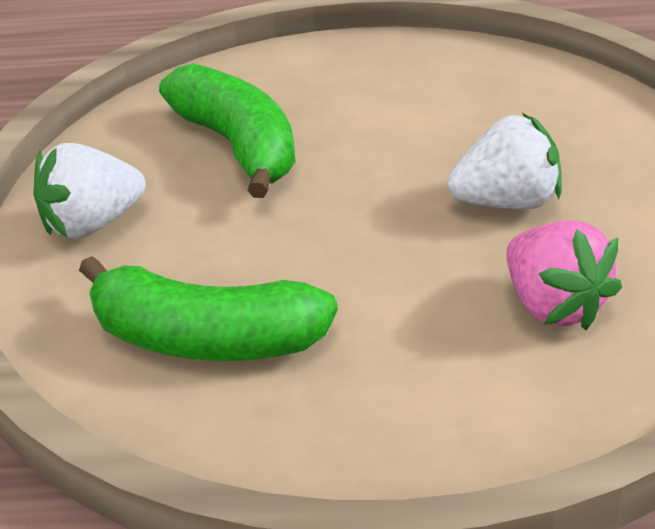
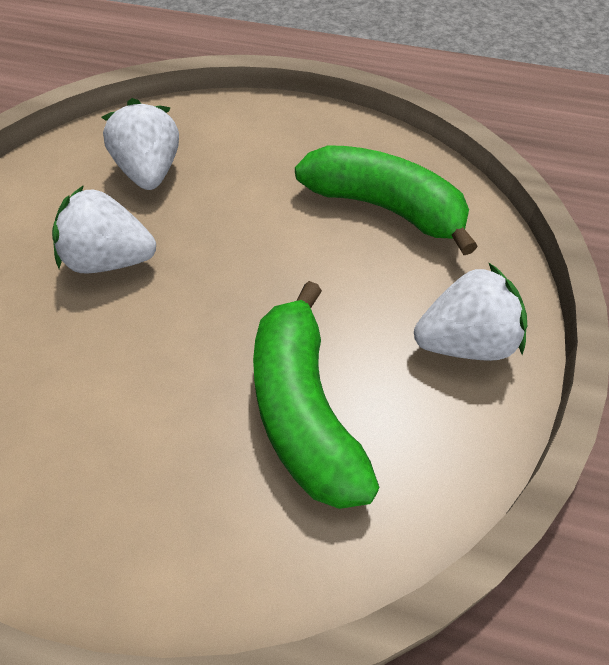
camera: 165 degrees left, 15 degrees up
pink strawberry [506,220,622,330] -> white strawberry [102,98,179,190]

